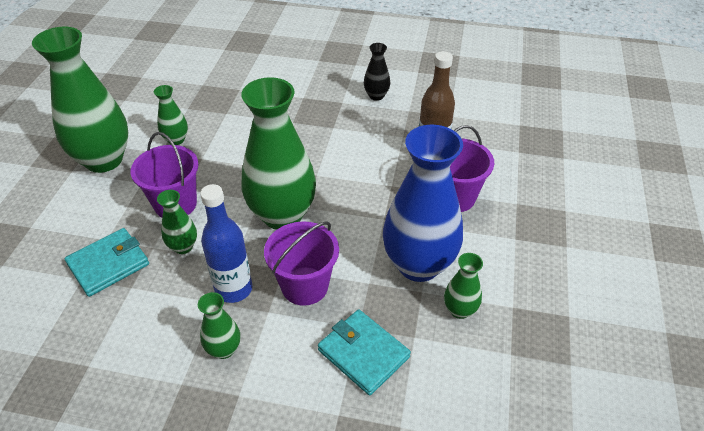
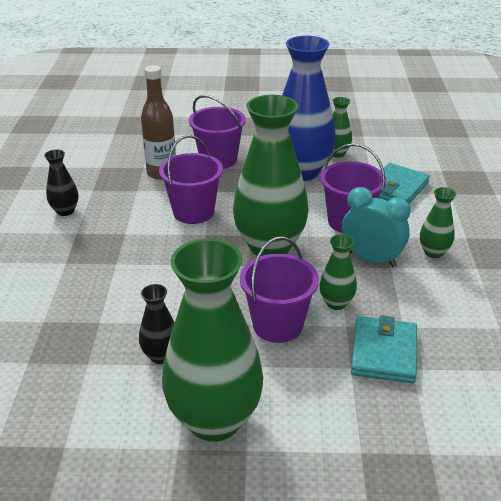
camera: 100 degrees left, 10 degrees down
turquoise wallet [64,228,149,297] -> turquoise wallet turned 60 degrees clockwise [351,315,417,383]
green vase [154,85,188,145] -> black vase [139,284,175,364]
blue bottle [200,184,253,303] -> turquoise clock [342,187,411,267]
none -> purple bucket [159,135,223,224]

